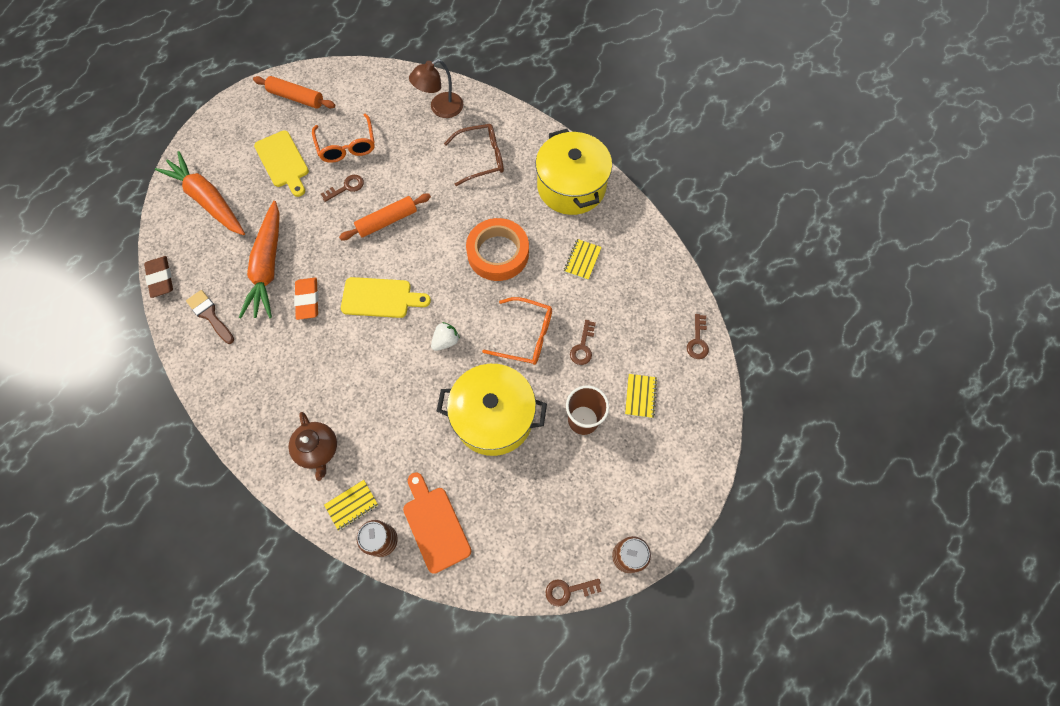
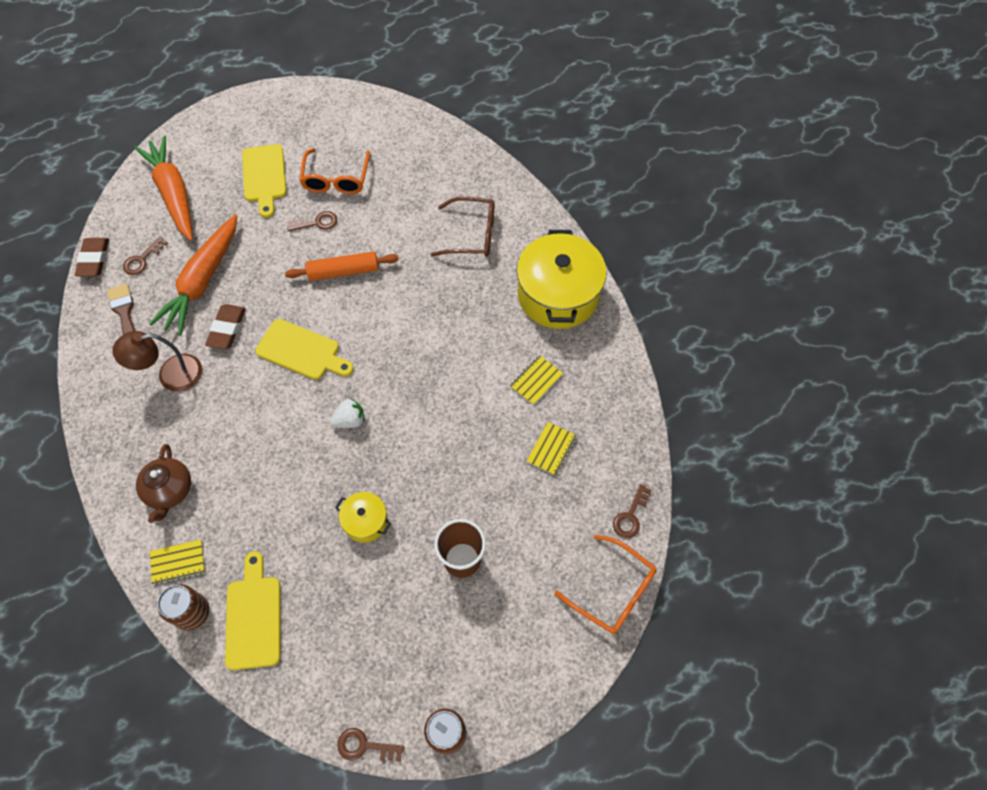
camera: 20 degrees right, 5 degrees down
orange rolling pin [253,76,335,109] -> none
orange eraser [294,278,319,320] -> brown eraser [205,304,246,349]
orange cutting board [403,472,471,574] -> yellow cutting board [225,551,281,670]
brown lamp [409,59,463,118] -> brown lamp moved to [112,331,202,392]
yellow pot [437,364,547,456] -> yellow pot [335,492,391,543], size x0.48
orange tape [466,218,529,281] -> none
orange glasses [482,297,552,365] -> orange glasses moved to [554,535,656,634]
brown key [570,320,596,365] -> brown key moved to [123,236,167,275]
yellow notebook [625,374,657,418] -> yellow notebook moved to [527,422,577,476]

